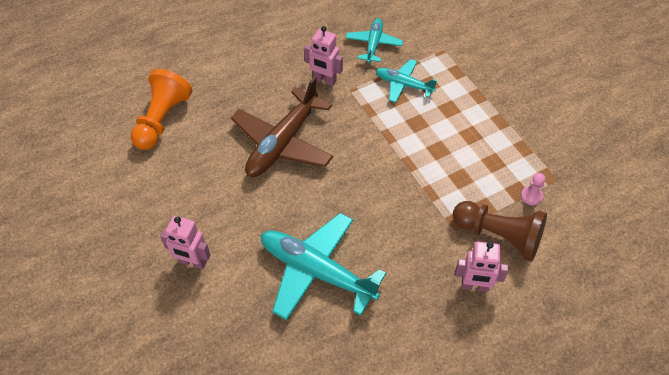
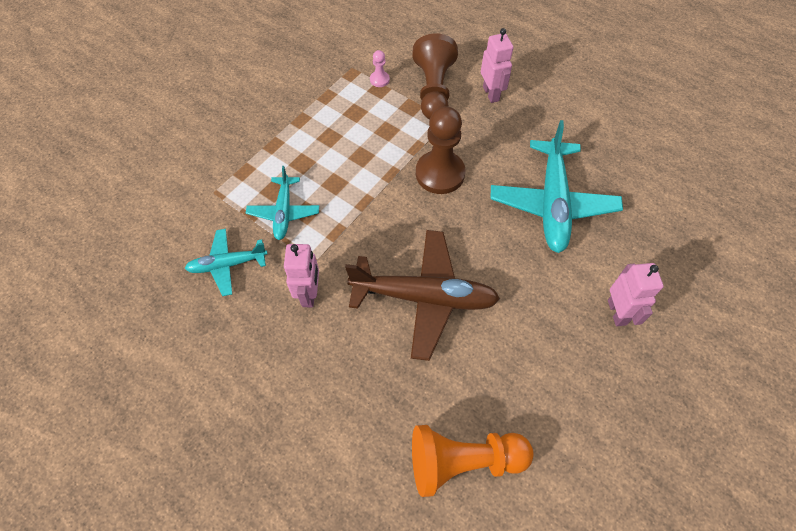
camera: 115 degrees left, 5 degrees up
none -> brown pawn [416,106,465,194]

